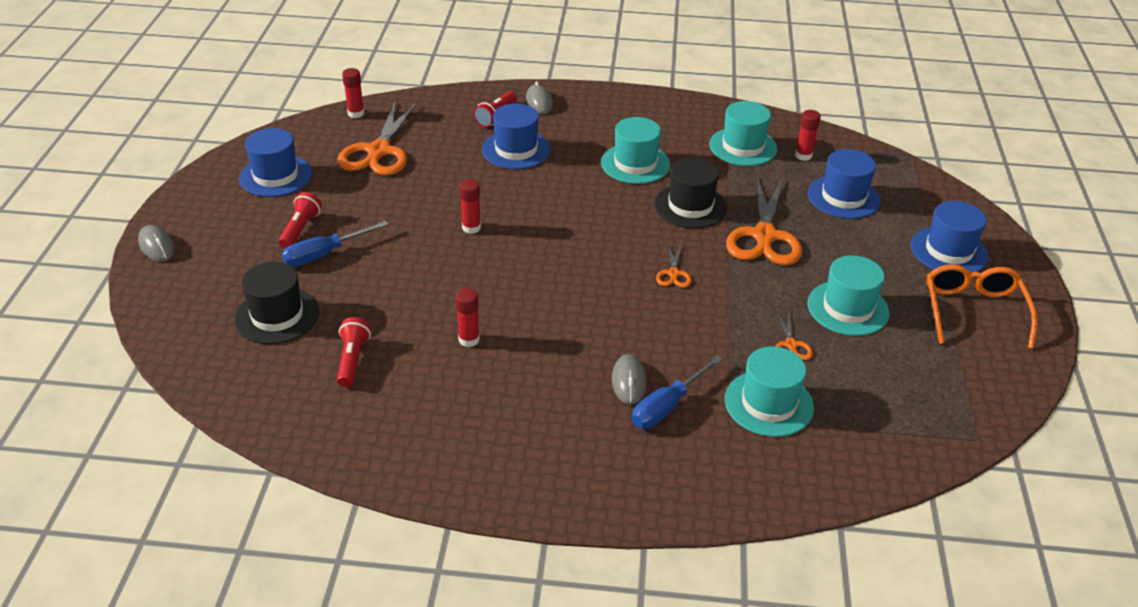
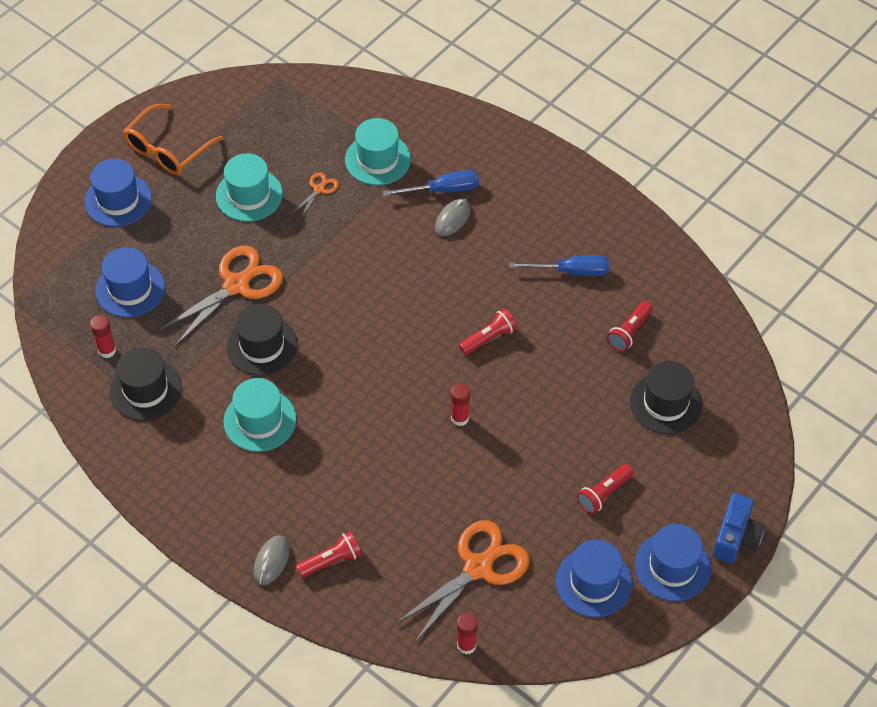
camera: 145 degrees left, 15 degrees up
grey mouse [138,225,175,262] -> blue camera [713,493,765,563]
blue screwdriver [281,220,389,267] -> blue screwdriver moved to [509,255,609,276]
red glue stick [455,288,480,347] -> none
blue hat [482,103,551,169] -> blue hat moved to [635,524,711,601]
orange scissors [656,244,692,288] -> none
turquoise hat [709,101,777,166] -> black hat [110,348,182,421]
none -> red flashlight [459,308,517,355]

